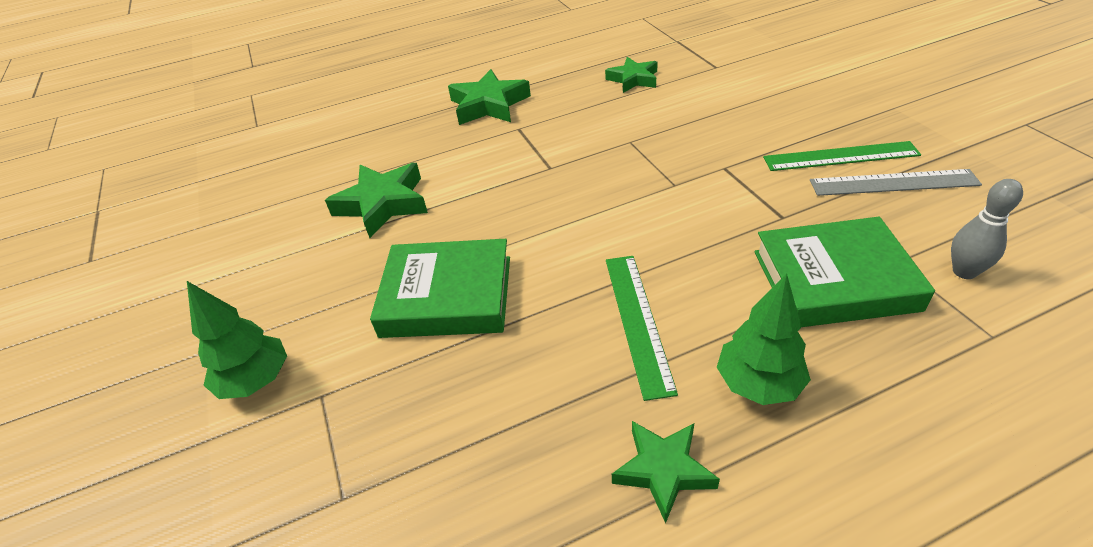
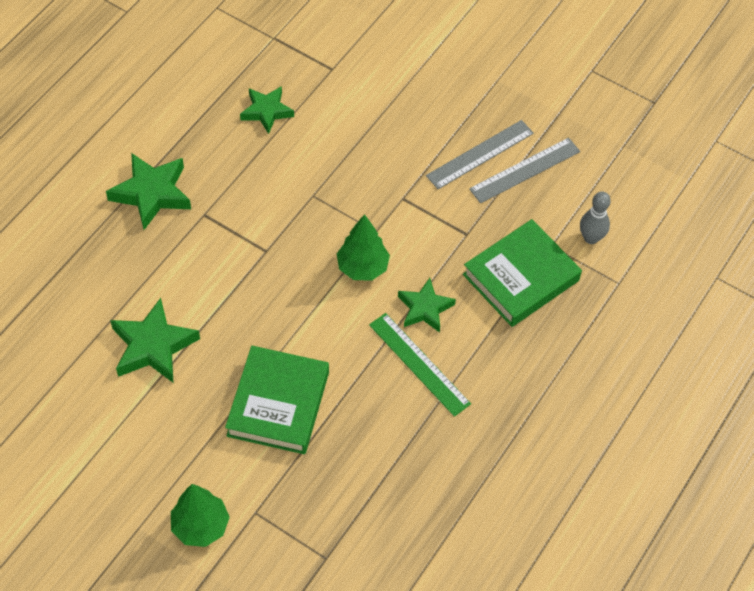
camera: 40 degrees left, 15 degrees up
green book [370,239,510,338] -> green book turned 45 degrees counterclockwise [225,346,329,454]
green star [612,421,720,523] -> green star moved to [398,278,456,333]
green tree [717,273,811,405] -> green tree moved to [337,214,390,281]
green ruler [763,141,921,171] -> grey ruler [426,120,534,189]

